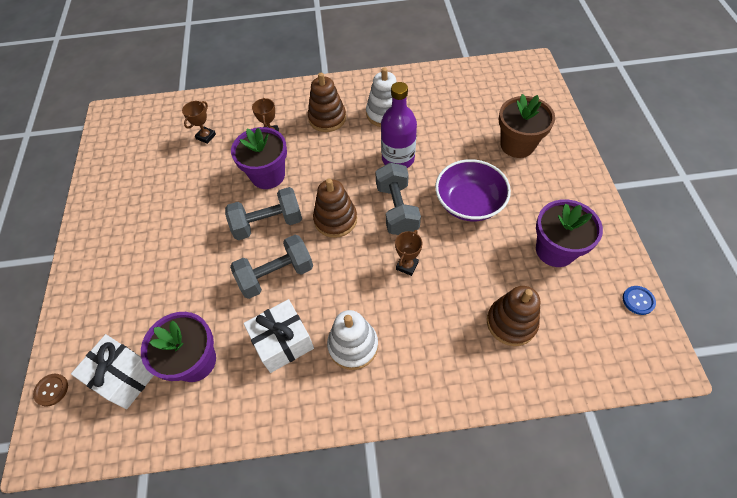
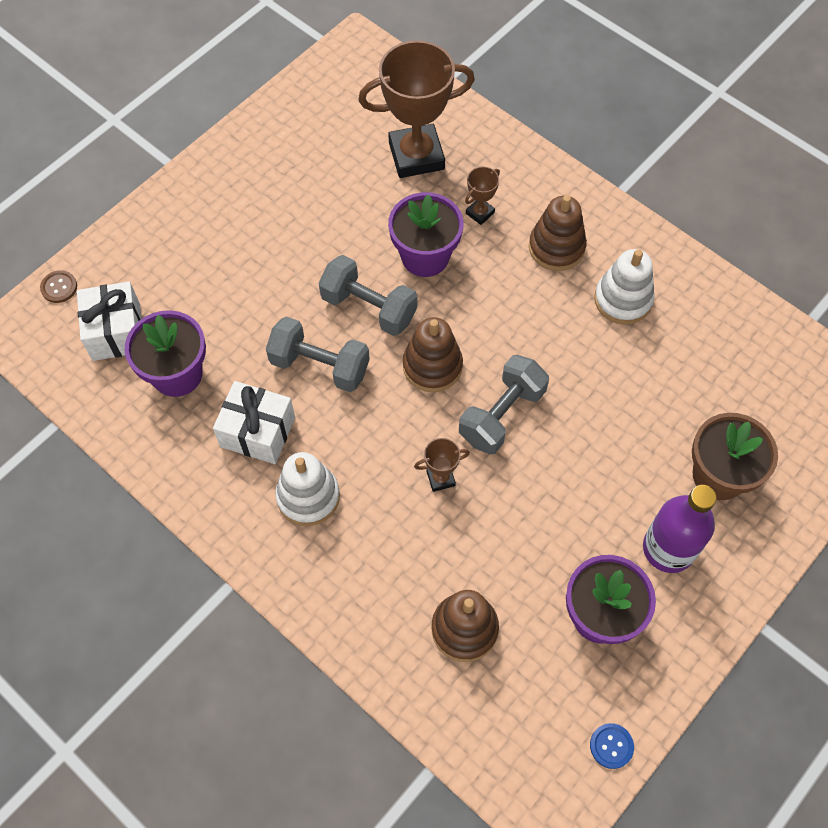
camera: 45 degrees right, 5 degrees up
brown trophy [182,101,216,144] -> brown trophy [358,40,475,178], size x2.30
purple bottle [381,82,417,168] -> purple bottle moved to [643,485,717,573]
purple bowl [435,159,511,221] -> none

